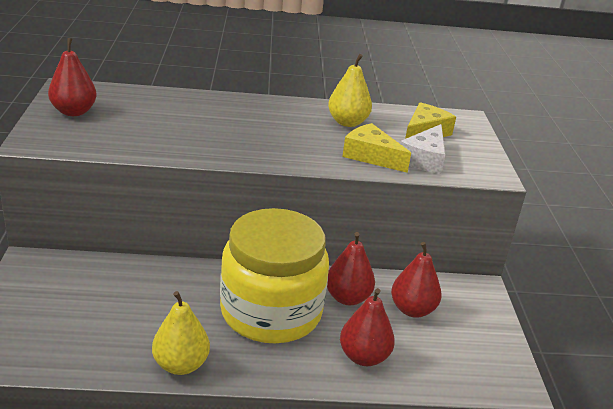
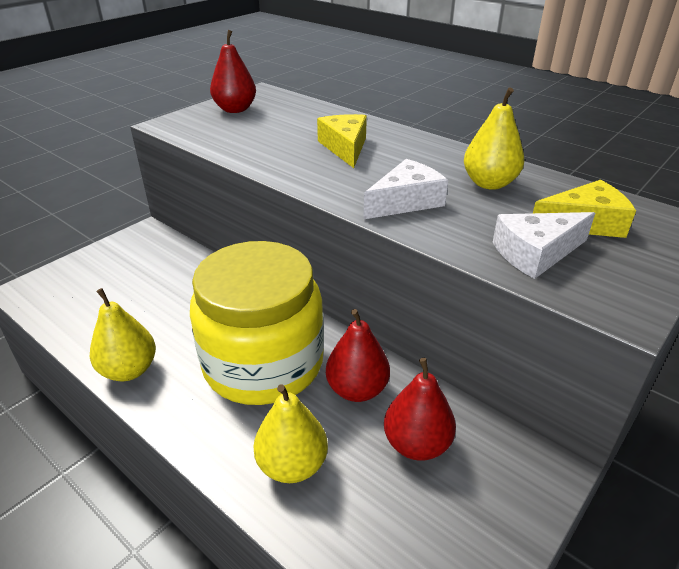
camera: 45 degrees right, 5 degrees up
red pear [340,288,395,366] -> yellow pear [253,384,328,483]
yellow cheese [342,123,411,173] -> yellow cheese moved to [317,114,367,168]
none -> white cheese [363,159,448,220]

